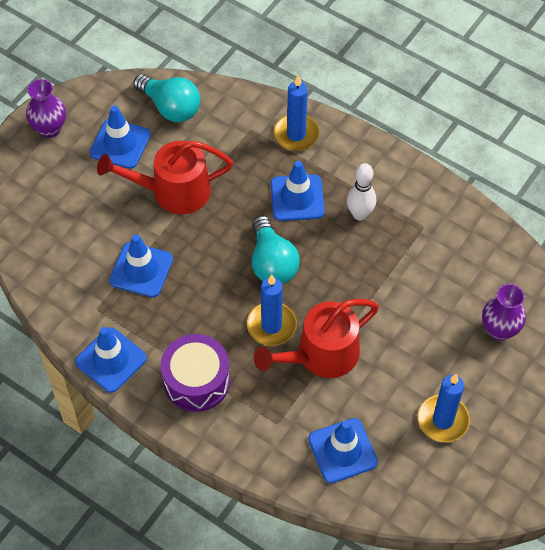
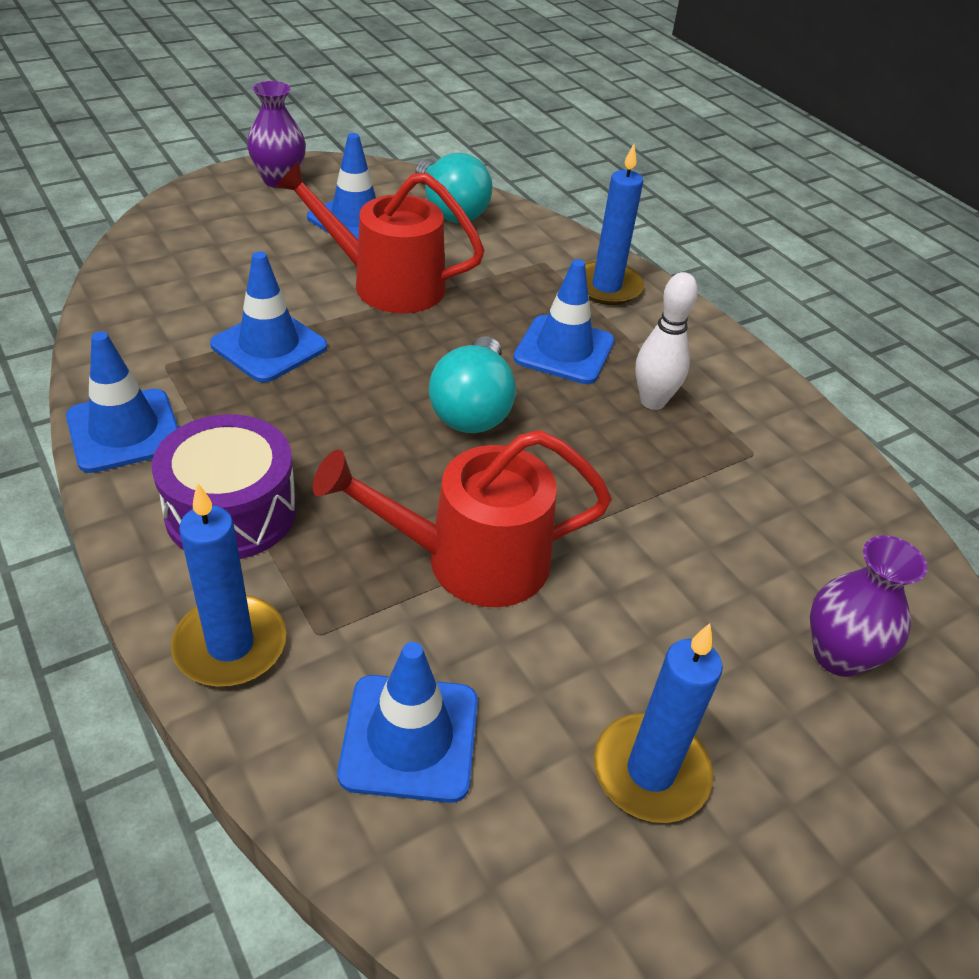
camera: 20 degrees right, 15 degrees down
blue candle [247,275,297,346] -> blue candle moved to [171,483,286,686]

